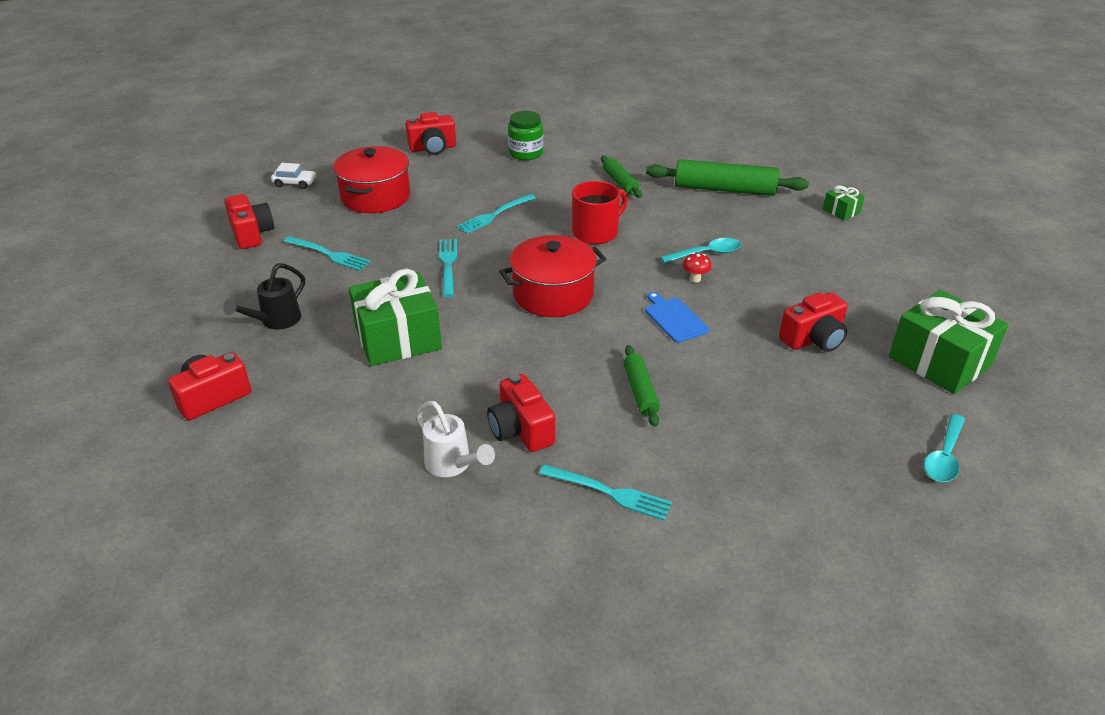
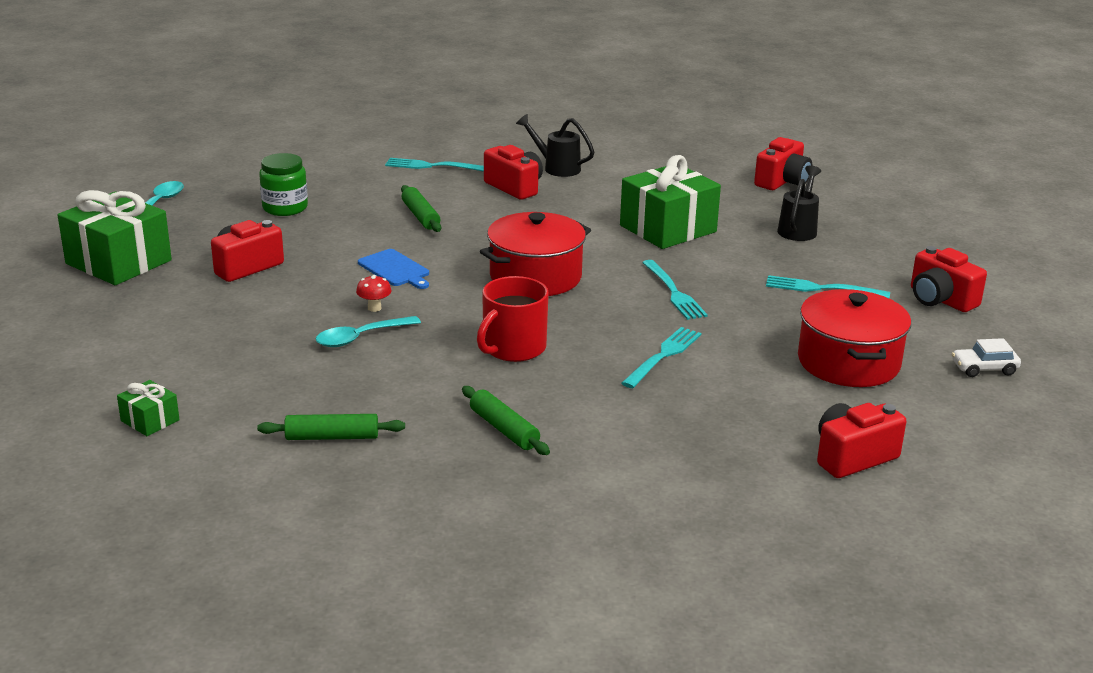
camera: 165 degrees right, 10 degrees down
white watering can [416,401,495,477] -> black watering can [516,114,594,177]
green jar [508,111,543,160] -> green jar moved to [259,153,308,216]
green rolling pin [646,159,809,196] -> green rolling pin [257,414,405,440], size x0.56

